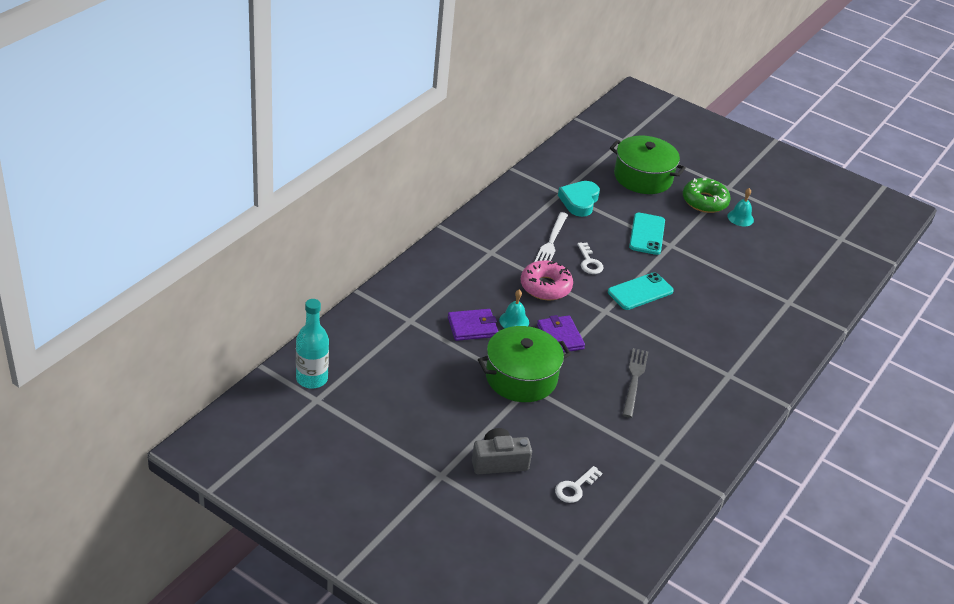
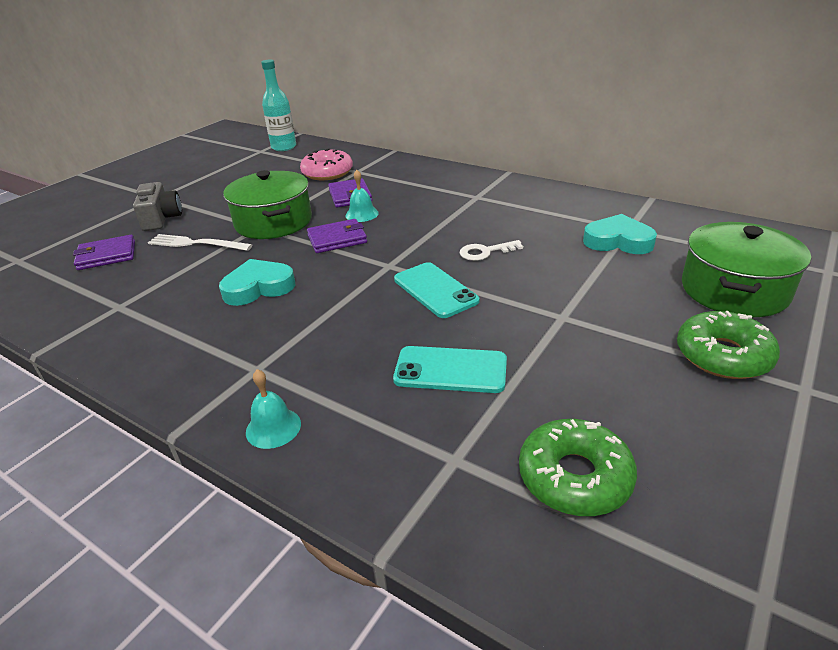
camera: 95 degrees right, 5 degrees down
pink donut [521,260,573,300] -> pink donut moved to [300,148,353,180]
white fork [534,212,568,262] -> white fork moved to [148,234,252,251]
white key [555,466,602,503] -> purple wallet [73,235,135,270]
grey fork [622,348,648,418] -> turquoise heart [219,259,295,306]
turquoise phone [629,213,665,255] -> turquoise phone moved to [393,346,507,393]
turquoise bell [727,188,754,226] -> turquoise bell moved to [246,369,301,449]
none -> green donut [519,419,637,516]

